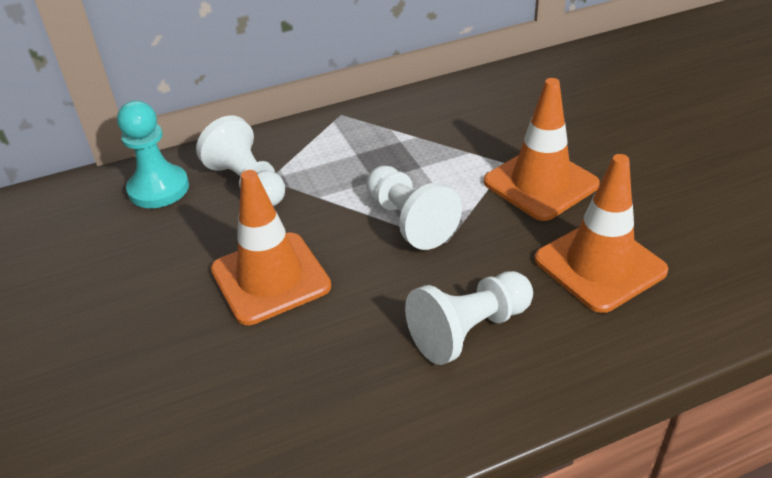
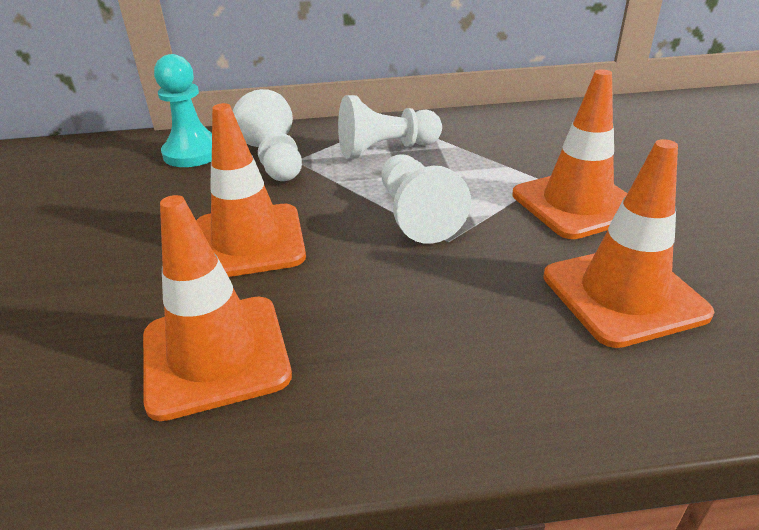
camera: 15 degrees right, 5 degrees down
white pawn [405,271,533,365] -> white pawn moved to [338,95,442,159]
none -> orange traffic cone [143,195,292,421]

